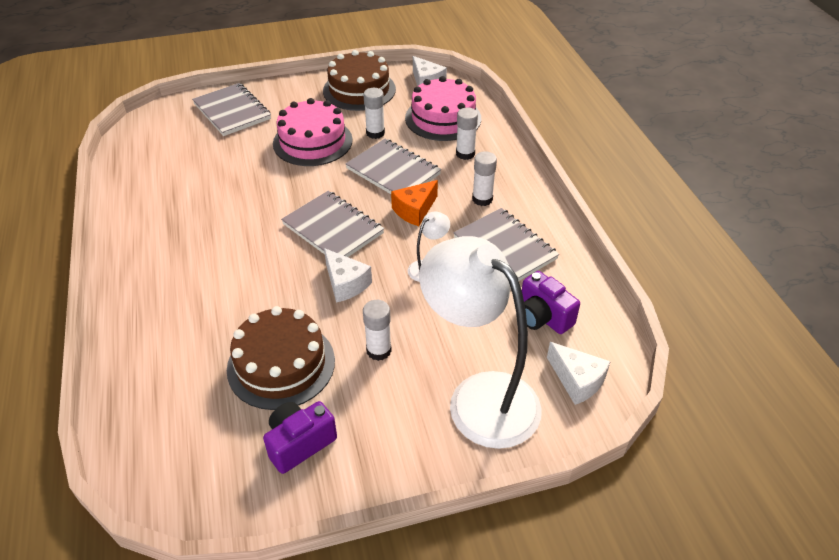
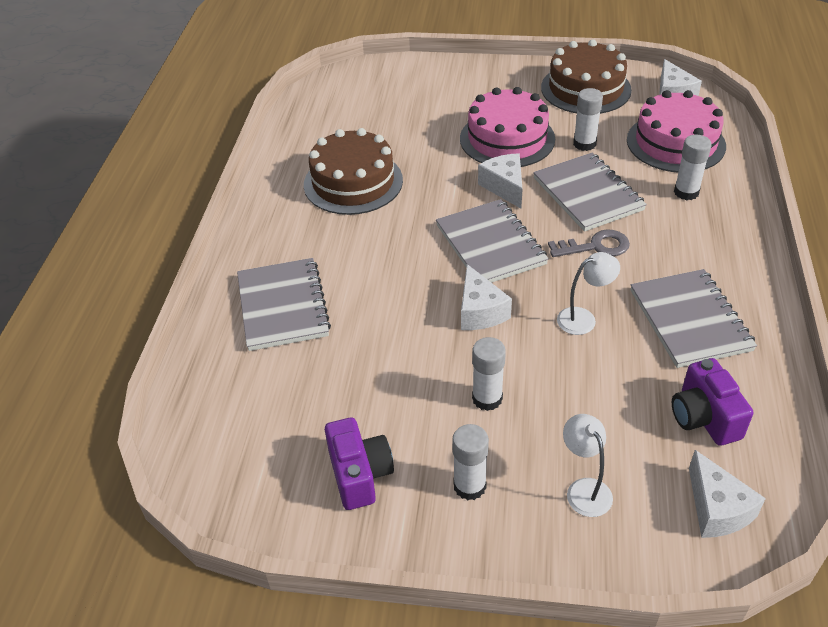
camera: 25 degrees right, 0 degrees up
grey notebook [192,83,271,136] -> grey notebook moved to [237,258,331,351]
brown cake [227,306,335,410] -> brown cake moved to [304,128,403,215]
purple camera [263,401,337,474] -> purple camera turned 90 degrees clockwise [325,417,394,510]
orange cheese [391,180,438,226] -> grey key [548,229,630,257]
white lamp [419,236,542,449] -> white lamp [563,414,613,517], size x0.40
white glue stick [472,151,497,206] -> white glue stick moved to [452,424,489,500]
none -> white cheese [478,153,523,209]

